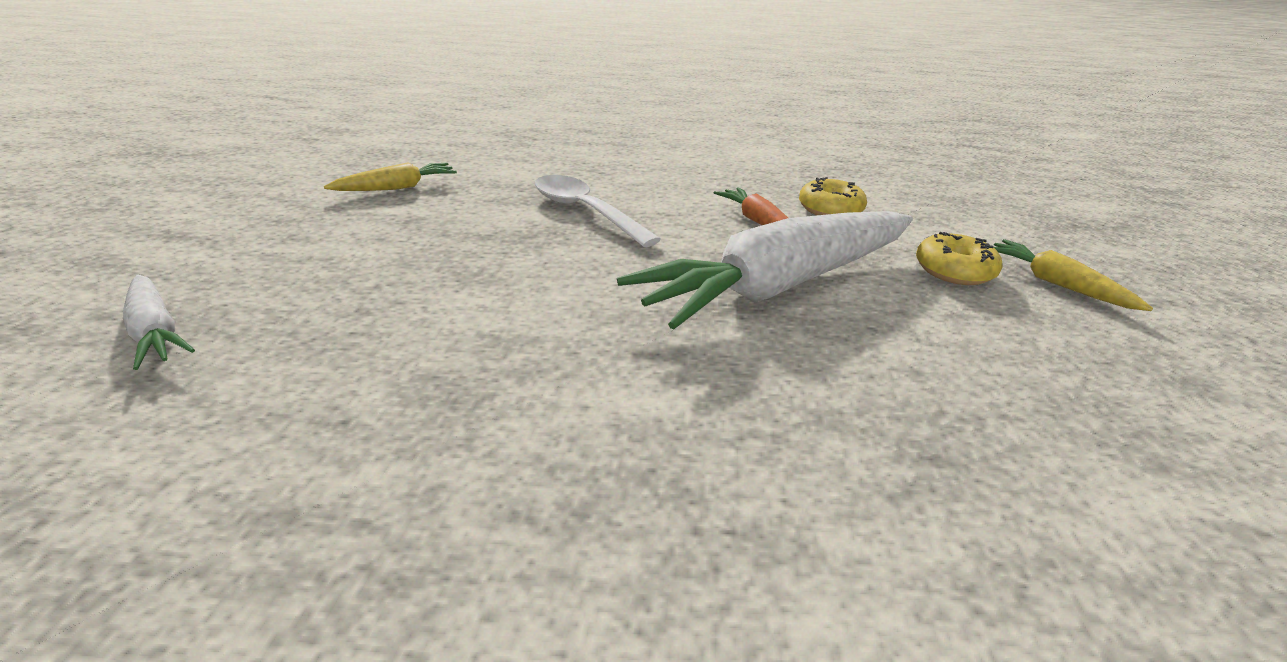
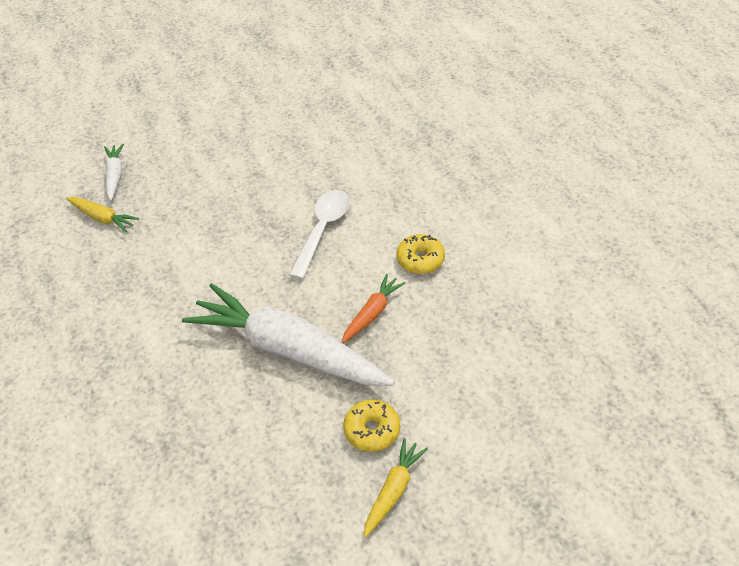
camera: 65 degrees right, 15 degrees up
white carrot [123,275,195,370] -> white carrot turned 150 degrees clockwise [104,144,124,201]
yellow carrot [324,162,457,191] -> yellow carrot moved to [66,197,139,232]
yellow donut [799,177,867,215] -> yellow donut moved to [396,234,445,274]

